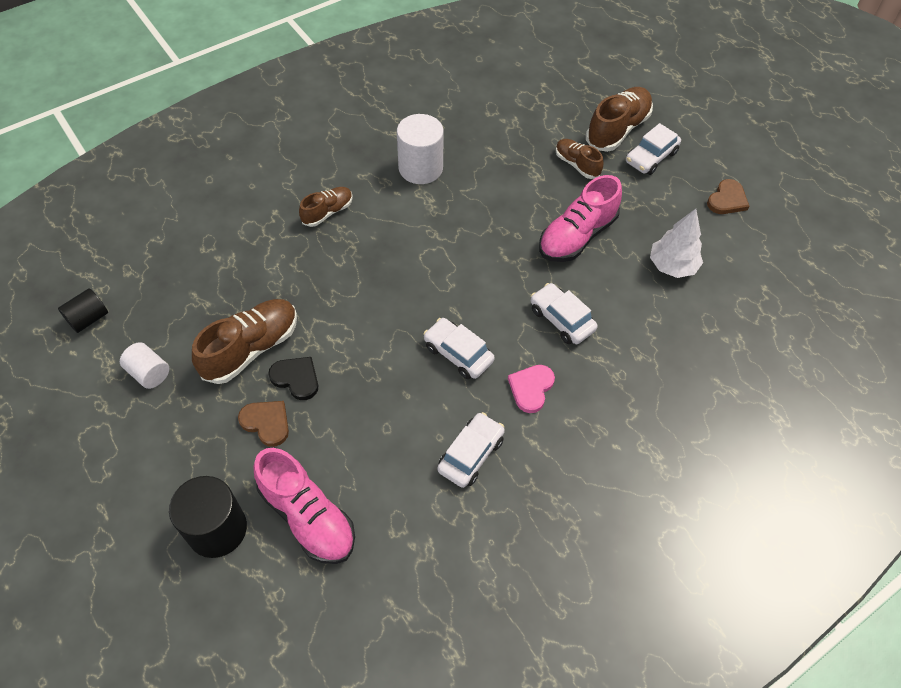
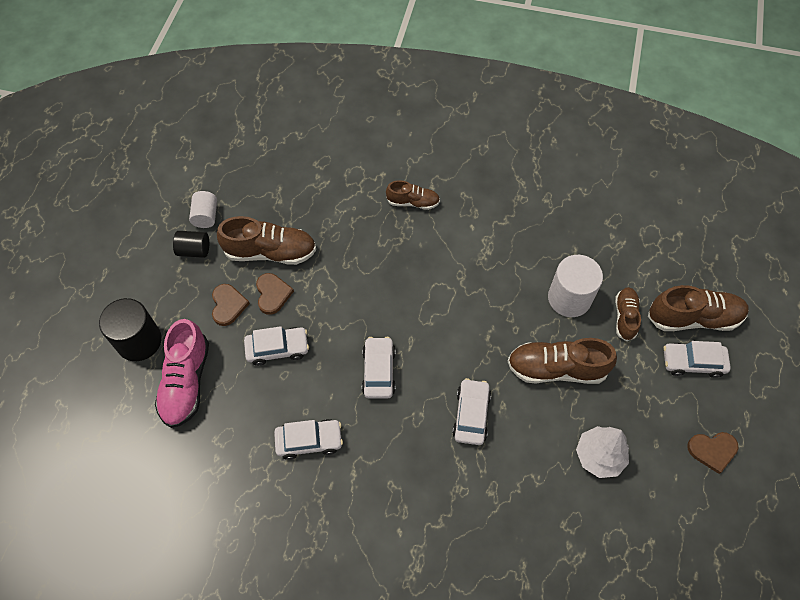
camera: 50 degrees right, 5 degrees up
black cylinder [58,288,108,333] -> black cylinder moved to [173,231,209,258]
black heart [268,357,318,400] -> brown heart [256,273,294,315]
white cylinder [397,114,444,184] -> white cylinder moved to [548,255,603,317]
pink heart [508,365,555,413] -> none
pink shoe [539,175,622,262] -> brown shoe [508,338,617,384]
none -> white car [244,326,309,366]

